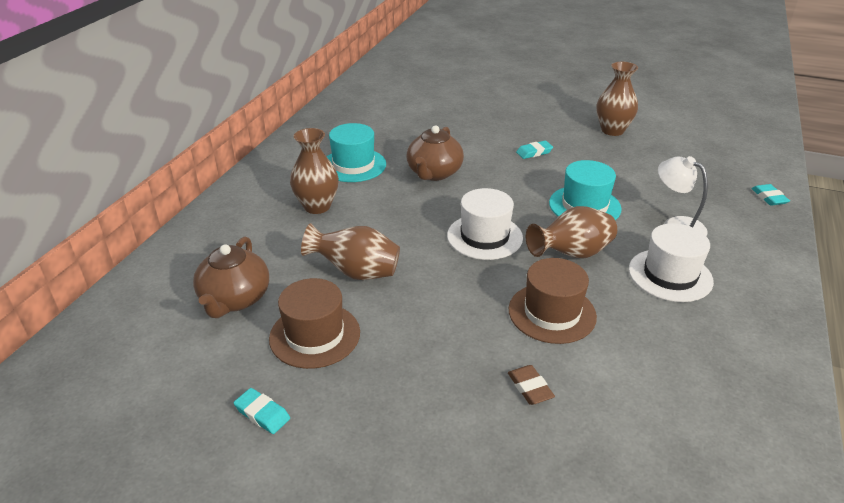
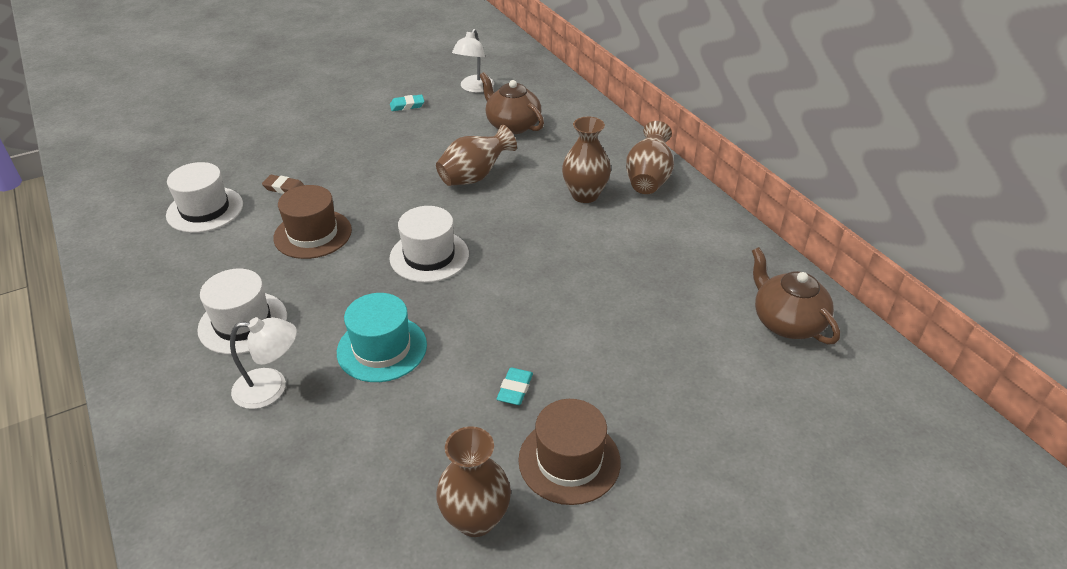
camera: 130 degrees right, 5 degrees up
brown hat [269,278,360,369] -> brown hat moved to [518,399,621,505]
turquoise hat [327,123,386,182] -> none
brown teapot [407,126,464,181] -> brown teapot moved to [752,247,840,344]
brown vase [526,206,617,258] -> brown vase moved to [626,121,674,194]
turquoise eraser [751,184,790,206] -> none
none -> white hat [166,162,243,233]
none -> white lamp [452,29,494,93]

